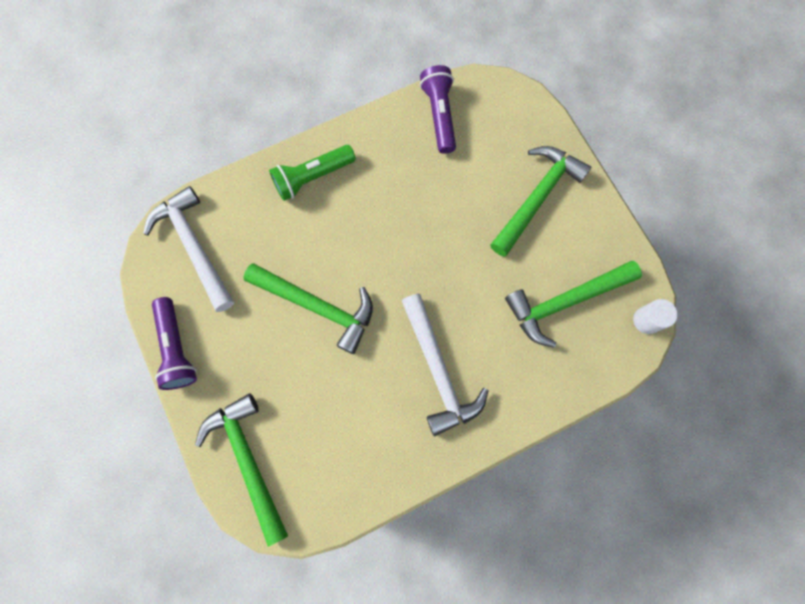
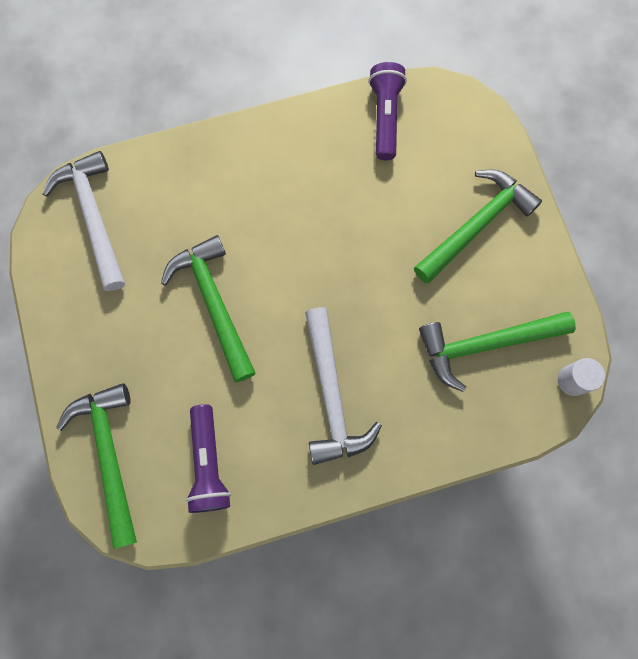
camera: 10 degrees right, 0 degrees up
purple flashlight [152,297,197,390] -> purple flashlight moved to [186,404,231,513]
green hammer [243,263,373,354] -> green hammer turned 150 degrees counterclockwise [161,235,256,382]
green flashlight [269,145,356,201] -> none

